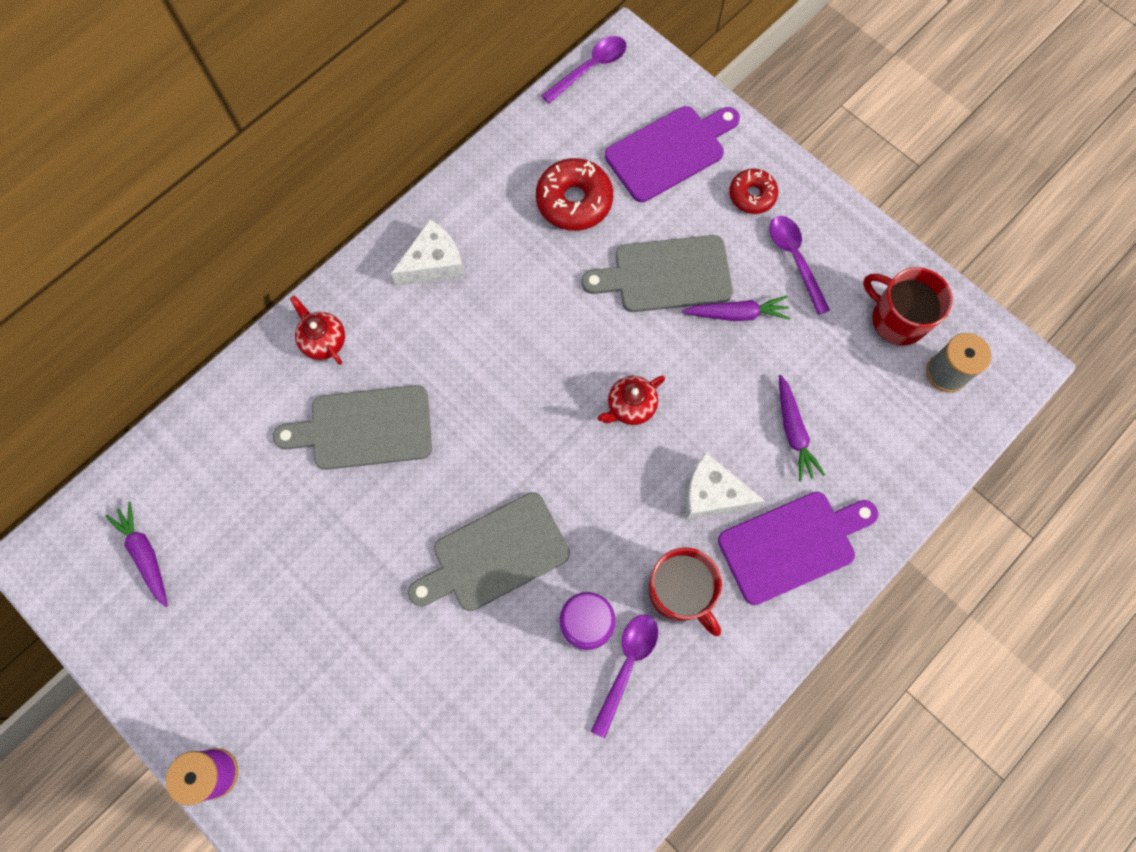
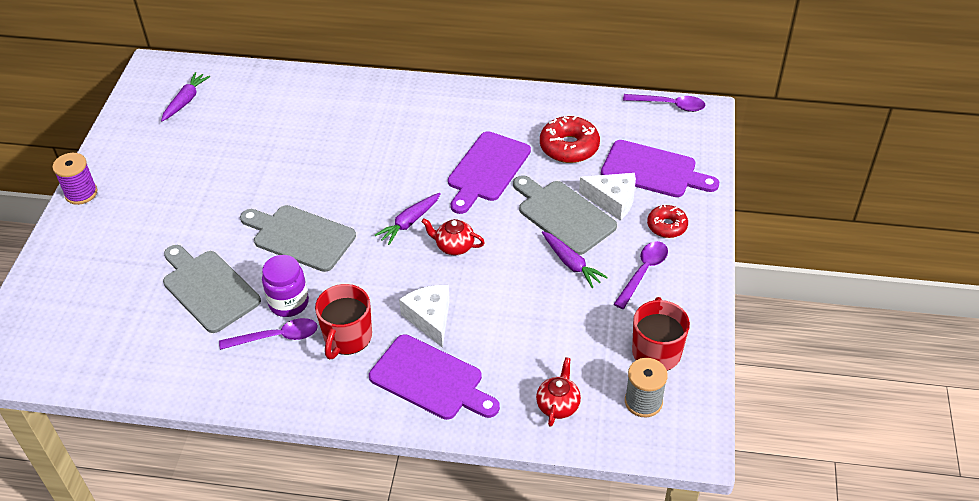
camera: 55 degrees right, 25 degrees down
grey cutting board [273,385,432,470] -> grey cutting board moved to [163,245,261,333]
red teapot [290,296,345,365] -> red teapot moved to [536,357,581,427]
white cheese [391,219,465,286] -> white cheese moved to [579,173,636,221]
purple carrot [779,375,825,482] -> purple carrot moved to [375,193,441,245]
none -> purple cutting board [448,131,531,214]

